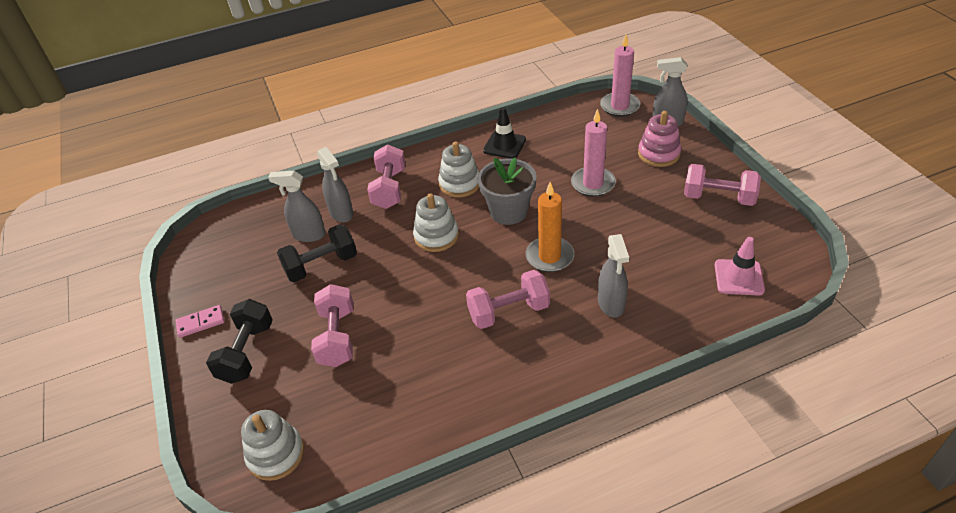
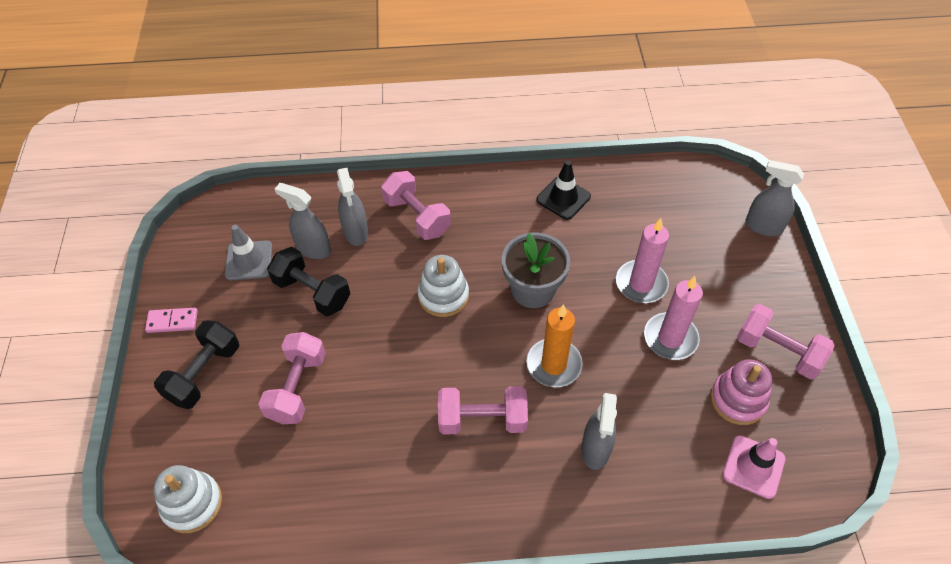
camera: 15 degrees right, 10 degrees up
black dumbbell [277,224,357,282] -> black dumbbell turned 45 degrees clockwise [267,247,350,316]
pink dumbbell [367,144,406,209] -> pink dumbbell turned 60 degrees counterclockwise [381,171,451,240]
white stacking toy [438,141,479,198] -> none
pink candle [600,35,640,117] -> pink candle moved to [644,276,703,360]
pink stacking toy [638,111,681,167] -> pink stacking toy moved to [710,359,772,425]
none -> grey traffic cone [225,225,272,280]

